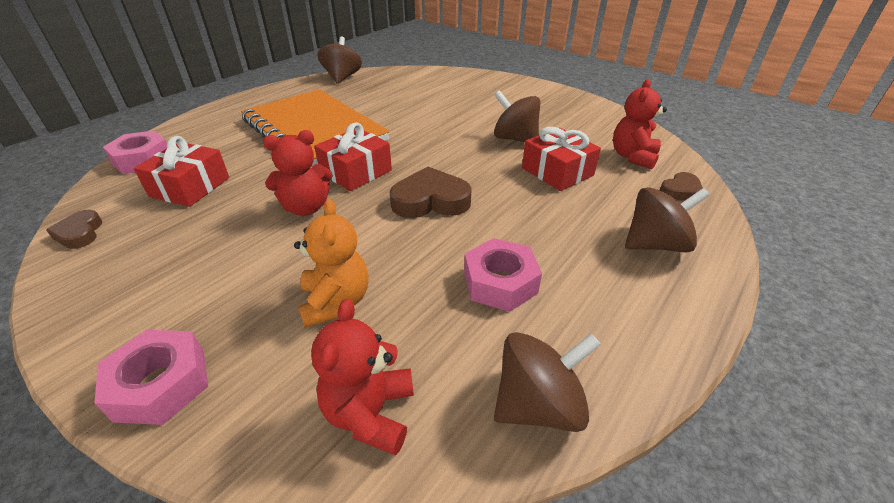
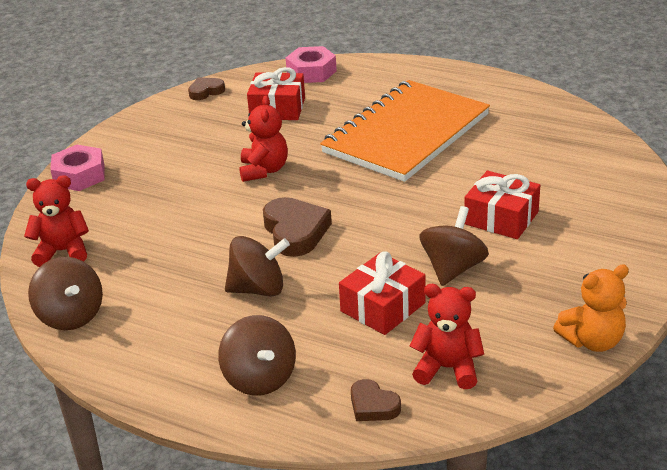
camera: 80 degrees right, 5 degrees down
red teddy bear [263,130,333,216] -> red teddy bear turned 150 degrees counterclockwise [239,95,288,182]
orange teddy bear [294,199,369,328] -> orange teddy bear moved to [553,264,629,352]
red gift [314,122,392,191] -> red gift moved to [464,171,540,239]
brown spinning top [318,36,362,84] -> brown spinning top moved to [225,236,290,297]
pink nut [464,238,542,312] -> none

